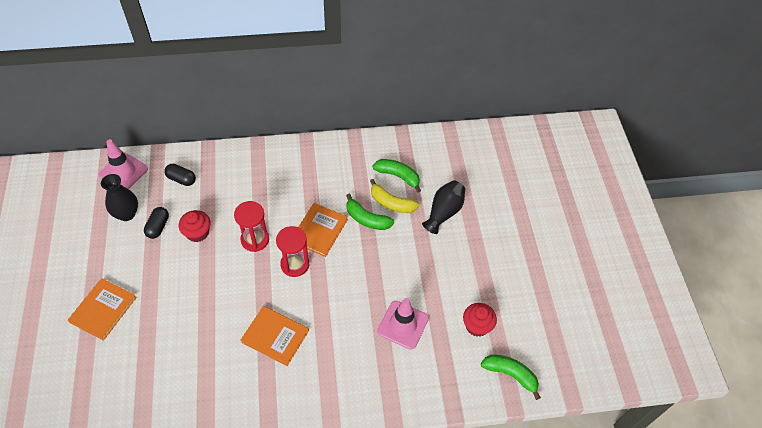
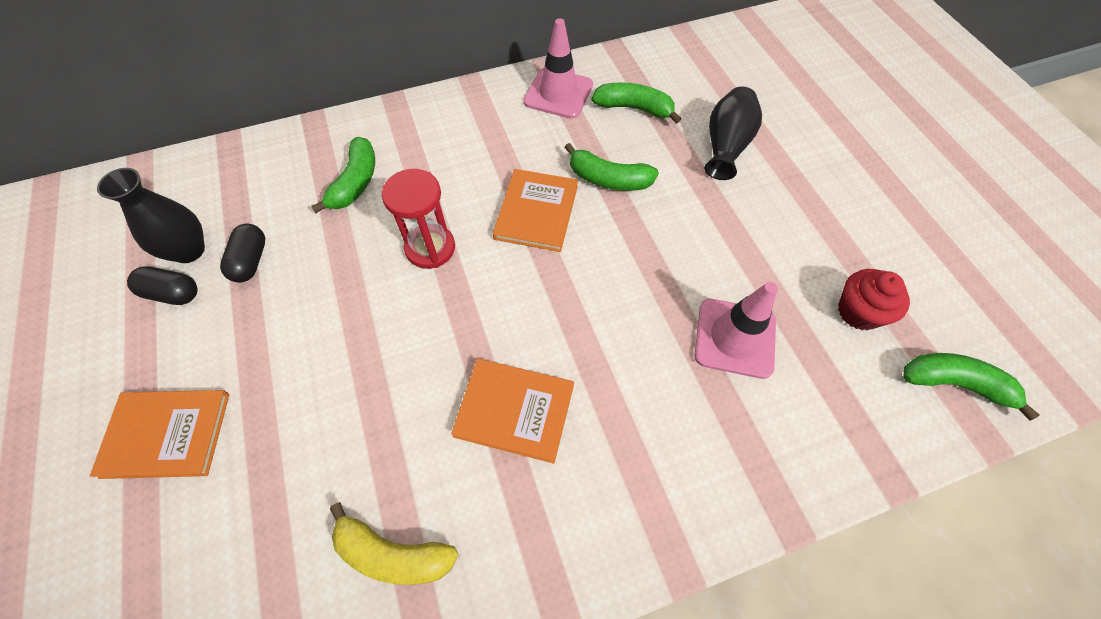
camera: 10 degrees left, 5 degrees up
orange book [68,278,137,341] -> orange book turned 75 degrees clockwise [90,390,229,479]
pink traffic cone [98,139,148,189] -> pink traffic cone moved to [523,19,593,119]
black capsule [164,164,196,186] -> black capsule moved to [127,266,197,305]
red cupcake [179,210,211,242] -> none
red hourglass [276,226,309,277] -> none
yellow banana [370,179,419,213] -> yellow banana moved to [330,502,458,585]
none -> green banana [311,137,375,213]

